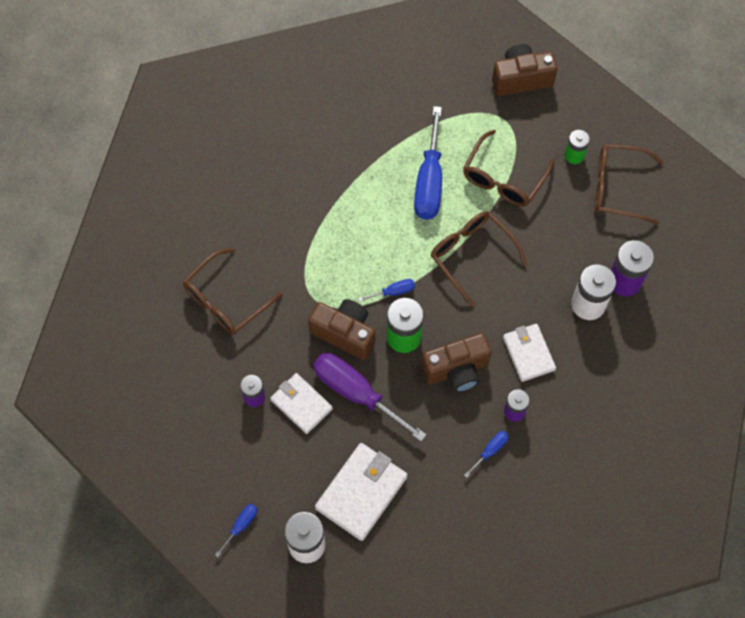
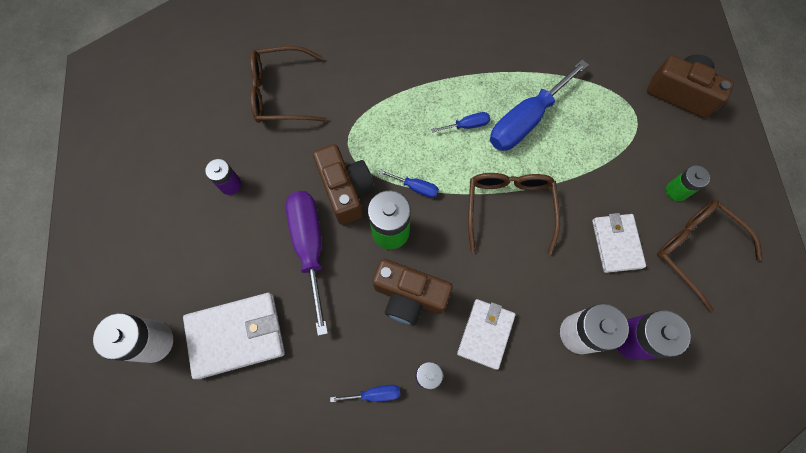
camera: 40 degrees right, 5 degrees up
blue screwdriver [215,504,257,557] -> blue screwdriver moved to [431,112,490,133]
white wallet [270,373,333,434] -> white wallet moved to [592,213,646,273]
brown glasses [463,130,555,206] -> none

